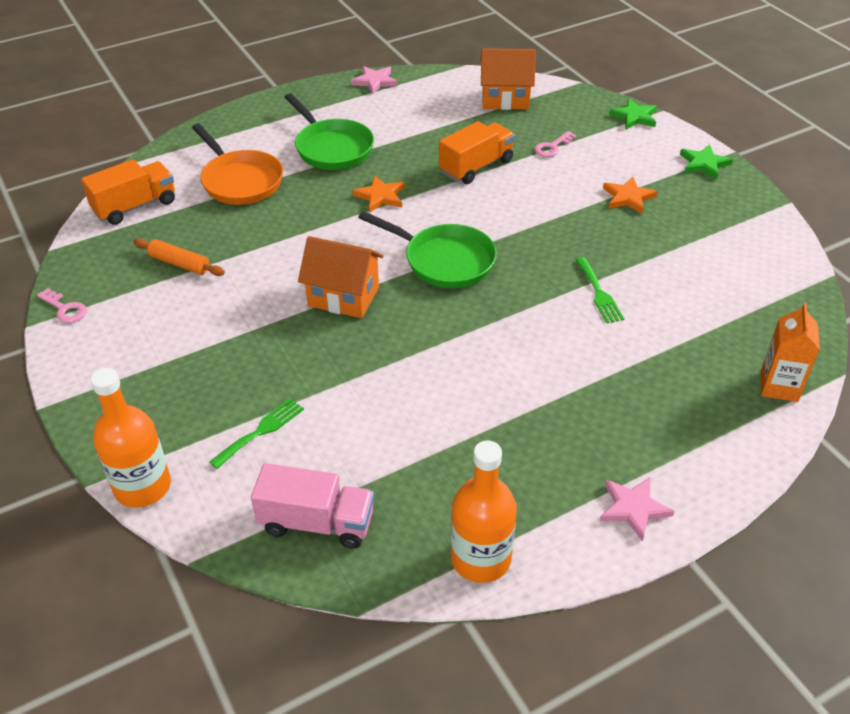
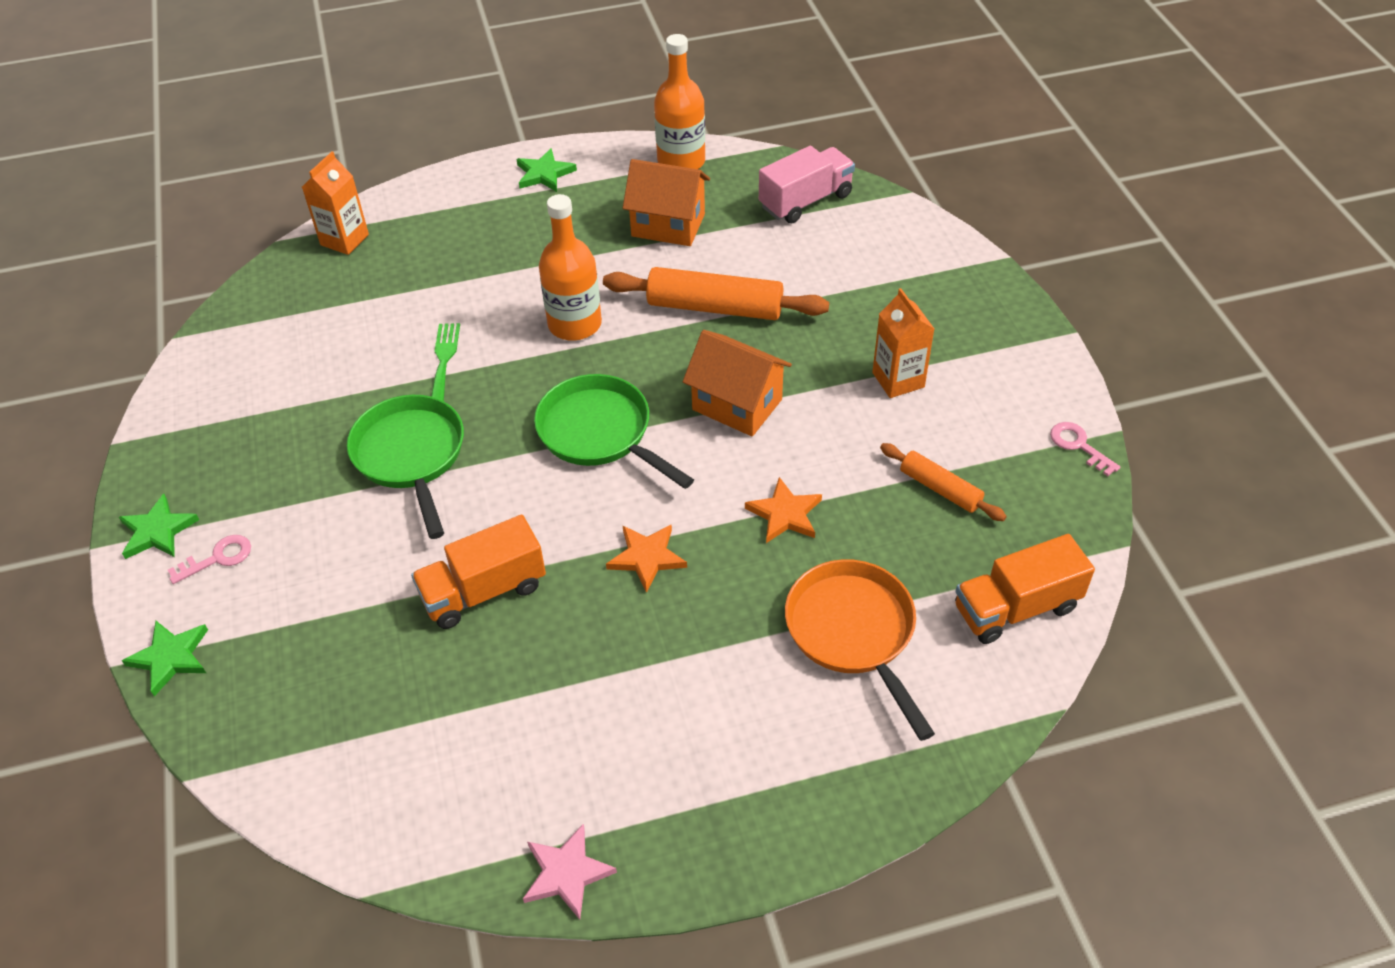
camera: 165 degrees left, 5 degrees up
orange bottle [91,368,171,508] -> orange bottle moved to [539,194,602,341]
green fork [209,398,304,469] -> none
pink truck [251,463,374,549] -> pink truck turned 120 degrees clockwise [759,146,855,223]
green pan [285,93,374,170] -> green pan moved to [347,395,464,539]
orange house [480,48,536,110] -> orange house moved to [623,159,710,246]
pink key [535,131,577,157] -> pink key moved to [168,535,251,584]
pink star [600,477,675,542] -> green star [516,148,577,192]
orange star [603,177,658,214] -> orange star moved to [745,477,822,543]
none -> orange rolling pin [603,267,829,320]
none -> orange carton [872,288,934,398]

